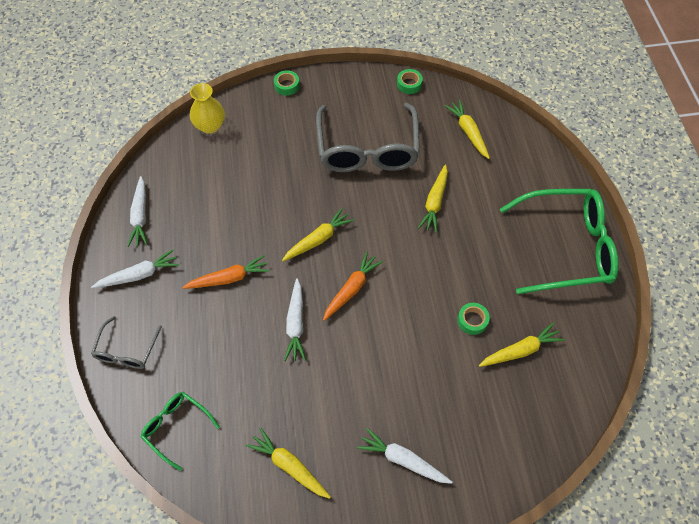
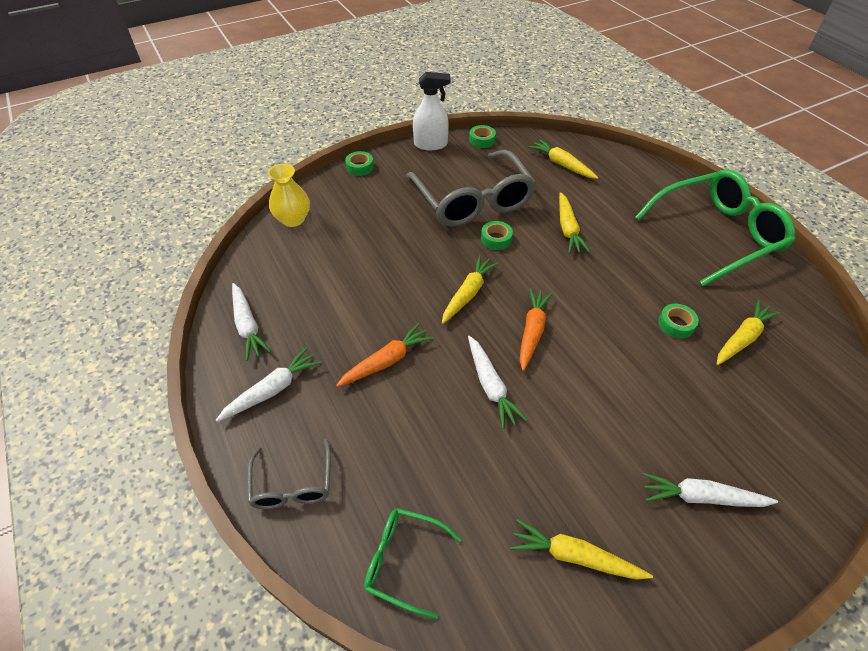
camera: 20 degrees left, 10 degrees down
none -> white spray bottle [413,72,451,150]
none -> green tape [481,221,513,250]

